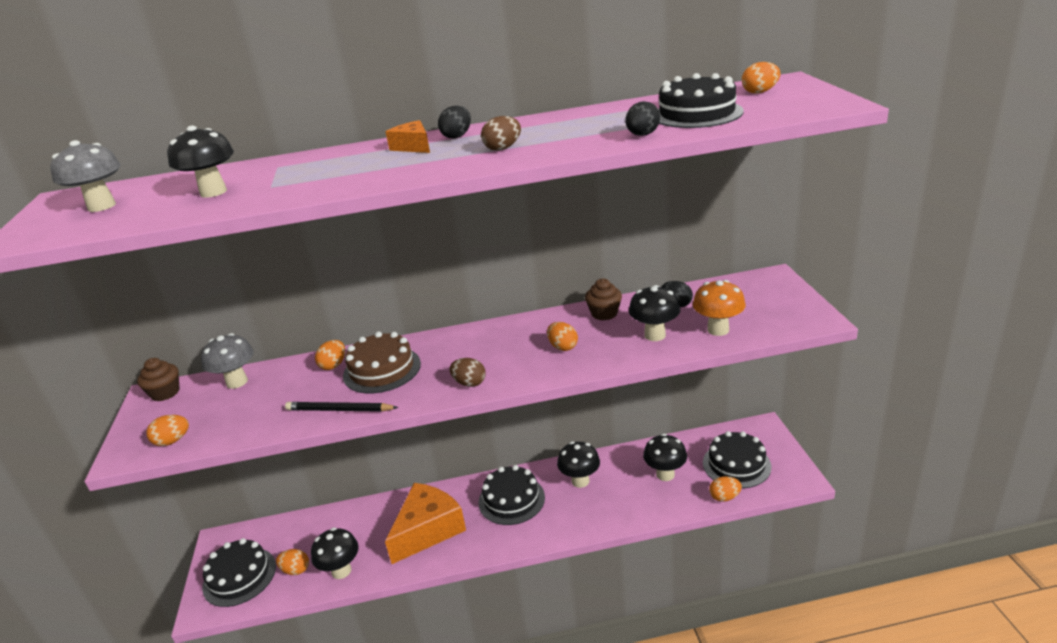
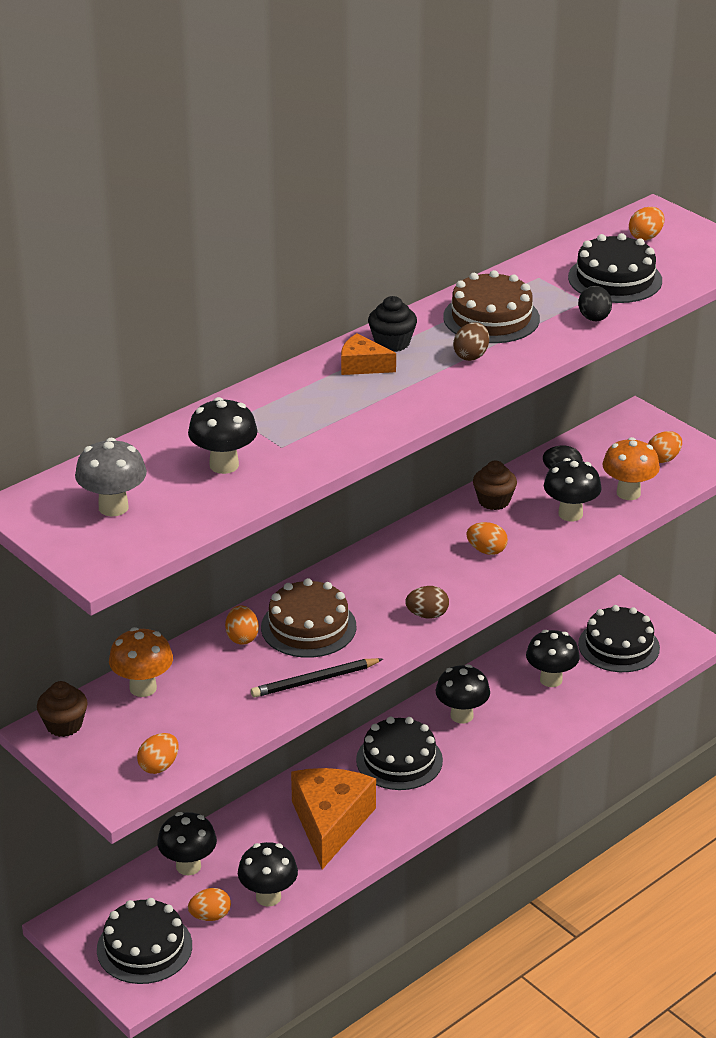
camera: 35 degrees left, 5 degrees up
grey mushroom [201,333,254,389] -> orange mushroom [109,627,173,697]
black egg [438,106,471,139] -> black cupcake [368,296,417,352]
orange egg [709,476,742,502] -> orange egg moved to [648,431,682,463]
none -> black mushroom [157,812,217,875]
none -> brown cake [443,270,540,343]

